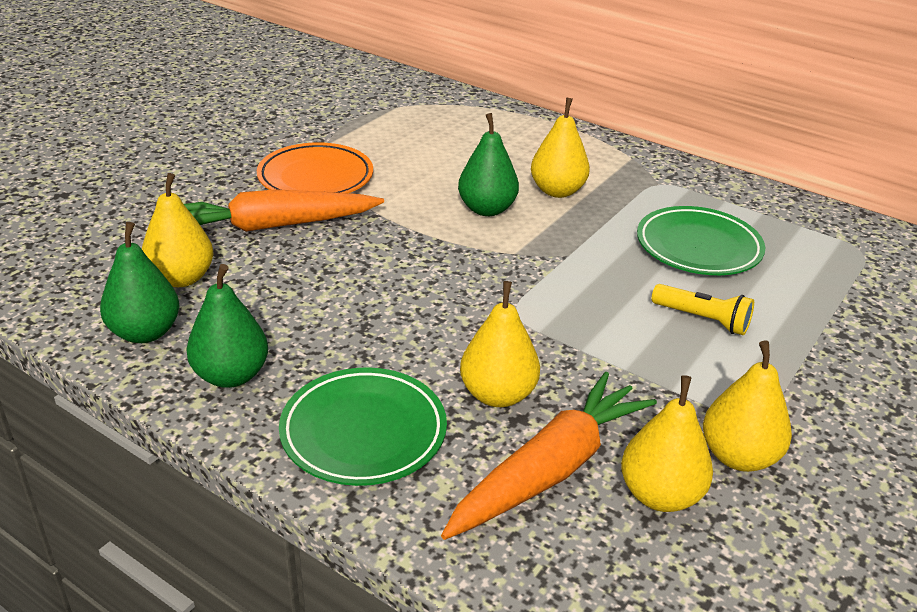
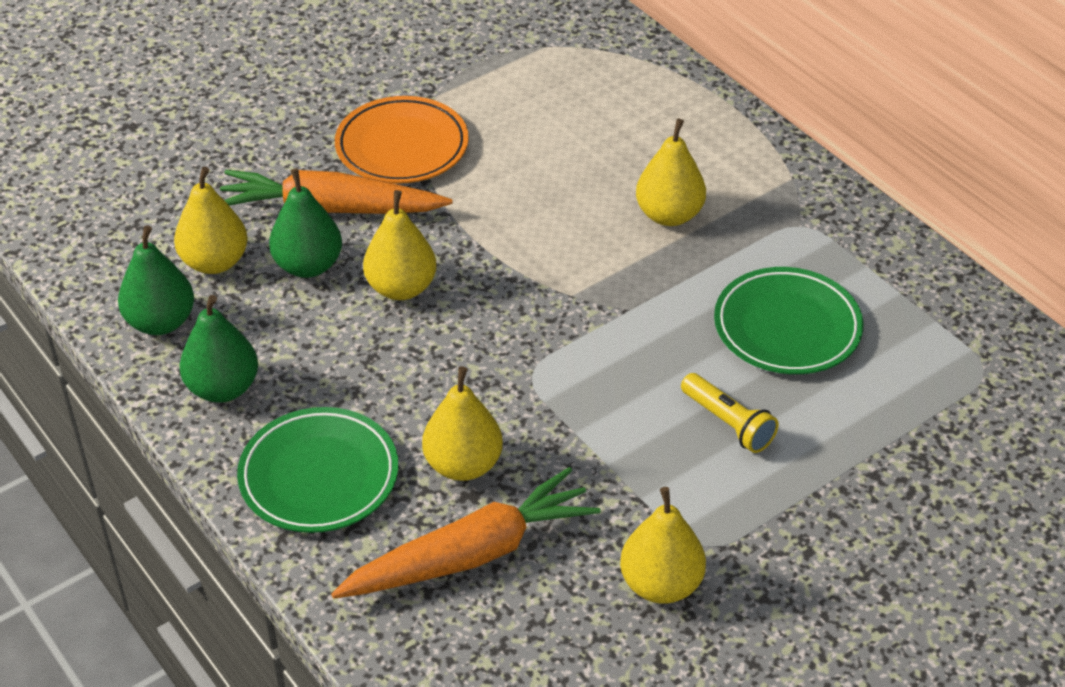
camera: 20 degrees right, 10 degrees up
green pear [458,113,519,216] -> green pear moved to [269,168,342,278]
yellow pear [621,375,713,512] -> yellow pear moved to [363,190,437,300]

